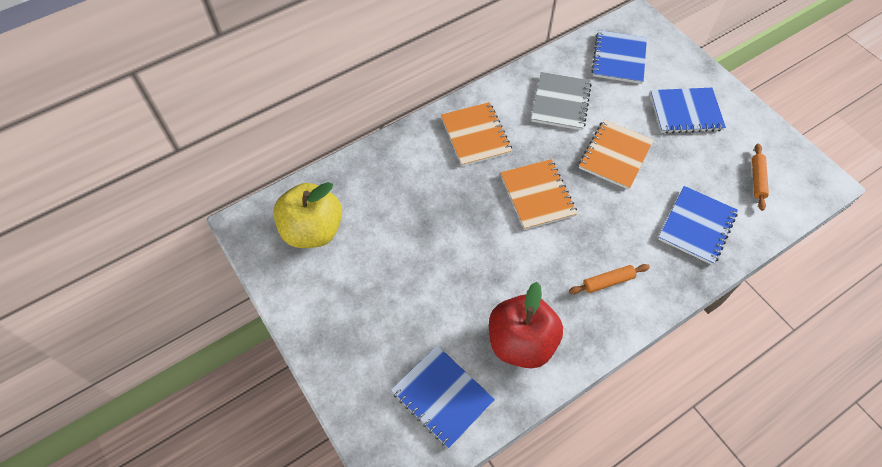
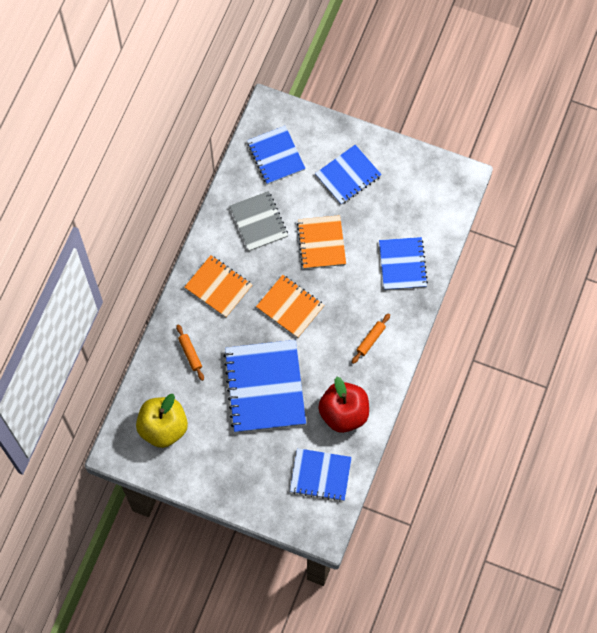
camera: 35 degrees left, 10 degrees up
orange rolling pin [752,144,769,211] -> orange rolling pin moved to [176,324,204,381]
none -> blue notebook [223,340,306,433]

